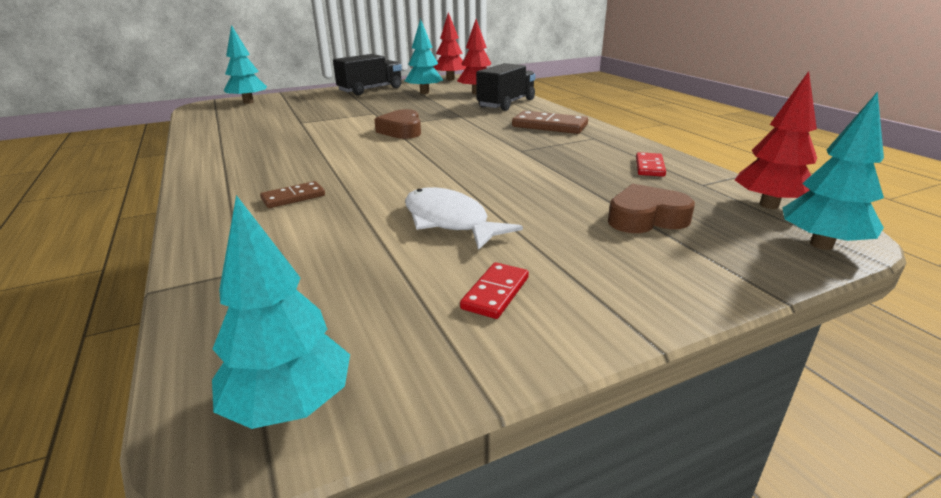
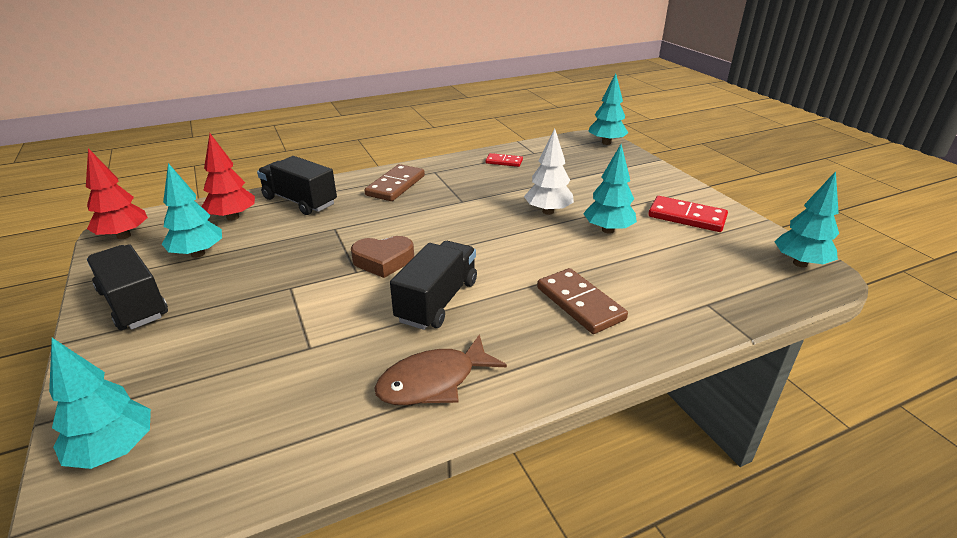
camera: 90 degrees left, 5 degrees up
brown domino [260,181,325,208] -> brown domino [537,268,628,334], size x1.70
white fish [405,187,523,250] -> turquoise tree [583,144,637,234]
red domino [460,262,529,319] -> red domino [648,196,728,232], size x1.70
brown heart [608,184,695,233] -> none
red tree [735,71,817,209] -> none
none -> brown fish [375,334,507,405]
none -> black truck [390,241,477,330]
none -> white tree [524,128,574,215]

